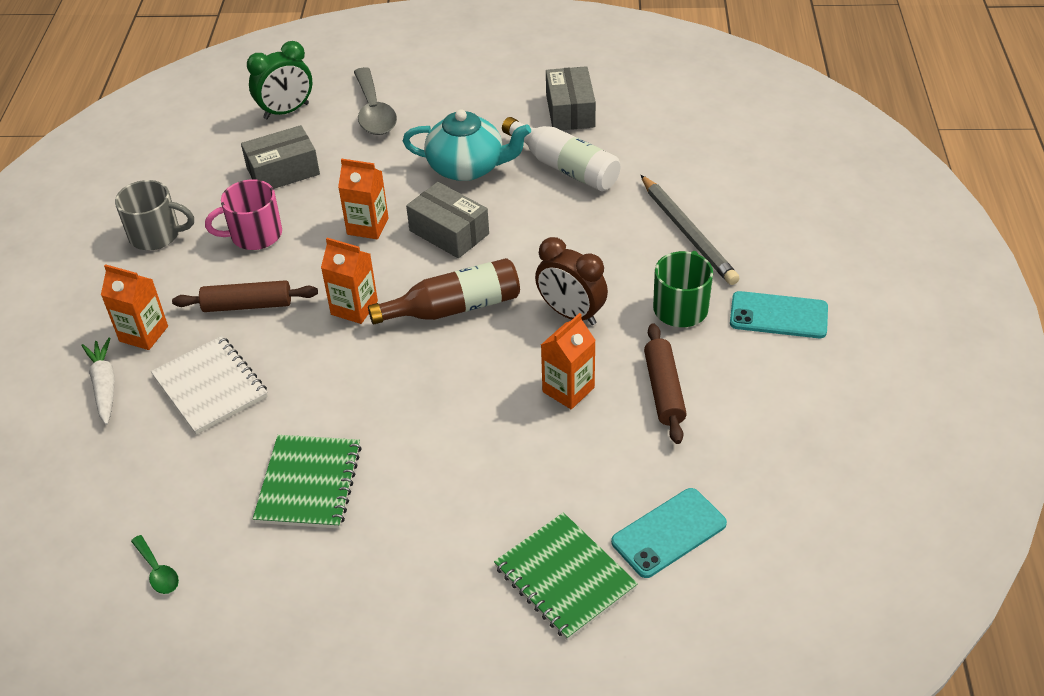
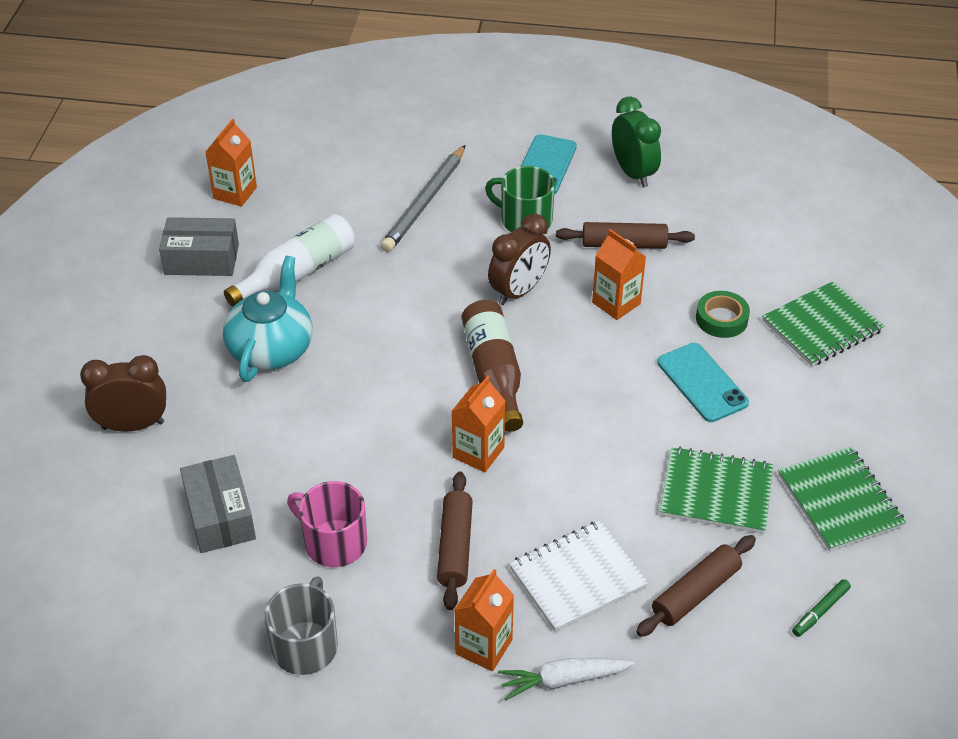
camera: 85 degrees left, 0 degrees up
green spoon [131,535,179,594] -> green marker [792,579,851,637]
pink mug [205,179,282,250] -> pink mug turned 135 degrees clockwise [287,481,367,567]
green clock [247,41,312,119] -> green clock moved to [612,96,661,187]
orange carton [338,159,389,239] -> orange carton moved to [205,119,257,207]
grey spoon [354,67,397,135] -> brown clock [80,355,166,432]
grey box [406,182,489,258] -> none
turquoise phone [611,488,727,578] -> turquoise phone moved to [657,343,749,422]
grey pencil [641,175,740,285] -> grey pencil turned 135 degrees clockwise [381,145,465,252]
none -> brown rolling pin [636,535,756,637]
none -> green tape [696,291,750,338]
none -> green notebook [778,447,906,551]

